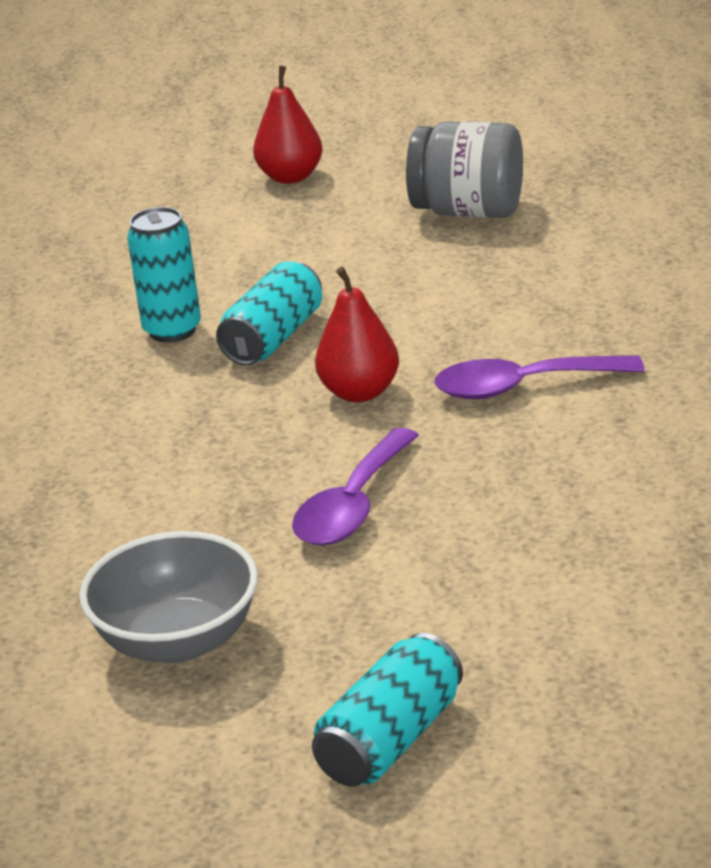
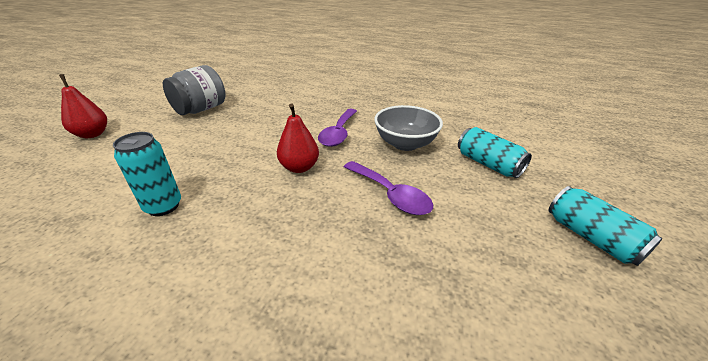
camera: 70 degrees left, 5 degrees up
grey bowl [79,531,258,663] -> grey bowl moved to [374,105,443,151]
turquoise can [216,261,322,365] -> turquoise can moved to [458,127,532,178]

